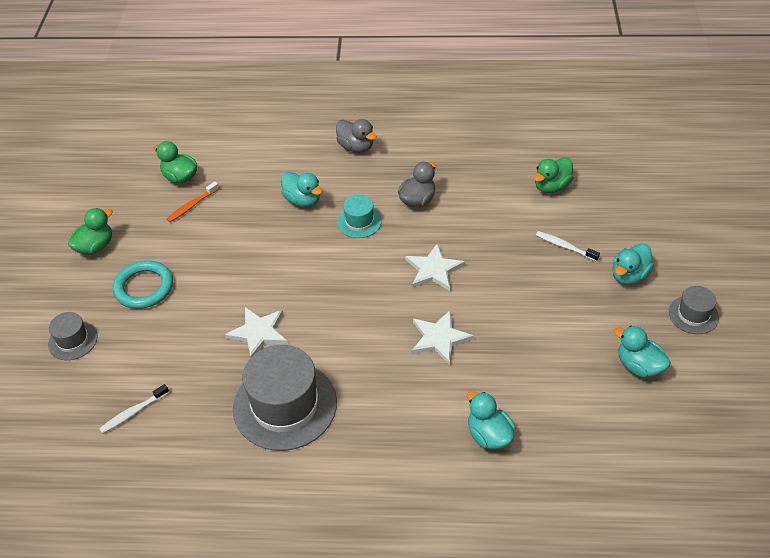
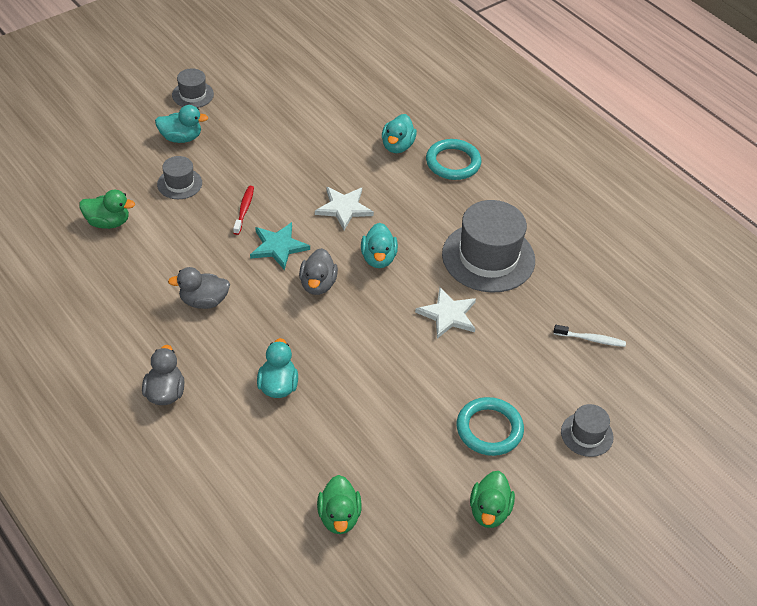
camera: 135 degrees left, 0 degrees up
green duck [68,208,113,255] -> green duck turned 75 degrees counterclockwise [470,471,515,528]
orange toothbrush [167,181,219,222] -> none
turquoise hat [337,195,382,238] -> none
white star [405,243,465,291] -> turquoise star [250,222,310,270]
white toothbrush [536,231,600,262] -> grey hat [157,156,202,199]
turquoise duck [614,326,671,378] -> turquoise duck moved to [361,223,398,268]
none -> red toothbrush [233,186,254,235]
none -> grey duck [299,248,338,295]
none -> turquoise ring [426,139,481,180]

